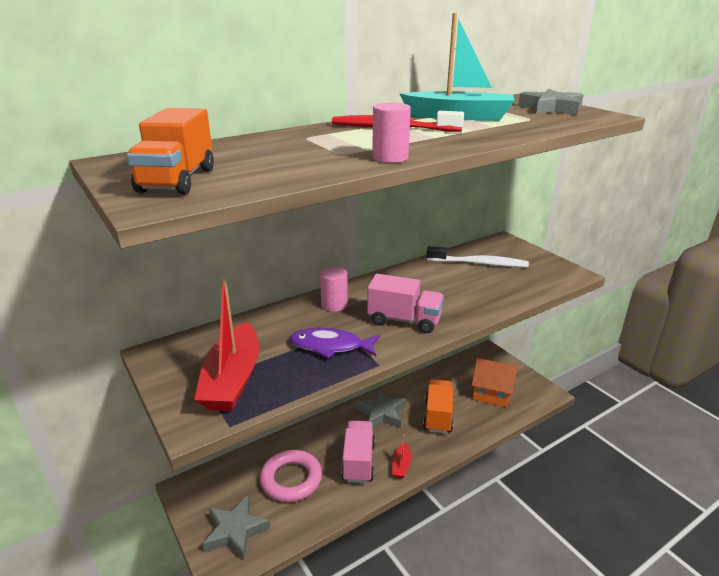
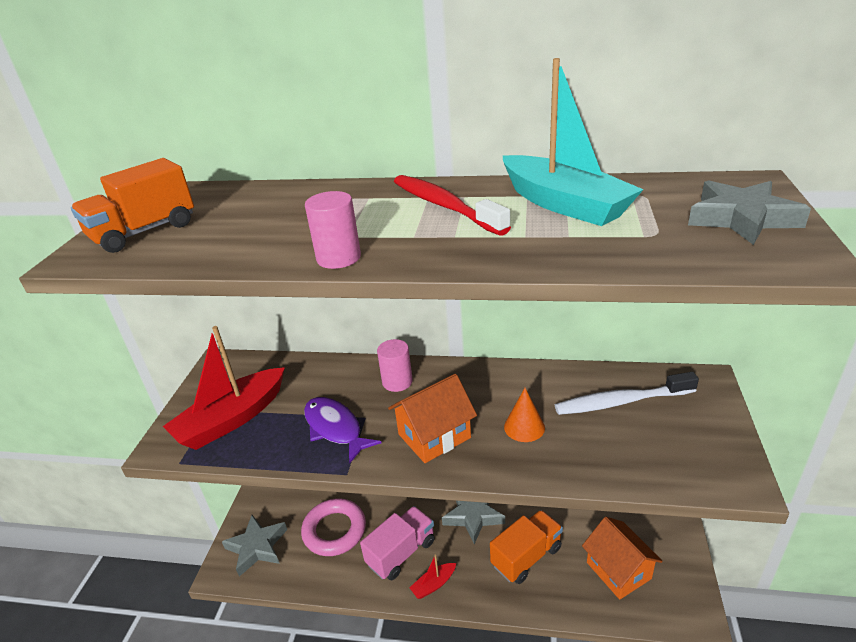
camera: 45 degrees right, 5 degrees up
pink truck [367,274,444,333] -> orange house [388,374,477,463]
white toothbrush [427,246,529,267] -> white toothbrush turned 120 degrees clockwise [555,372,699,415]
none -> orange cone [504,388,545,442]

